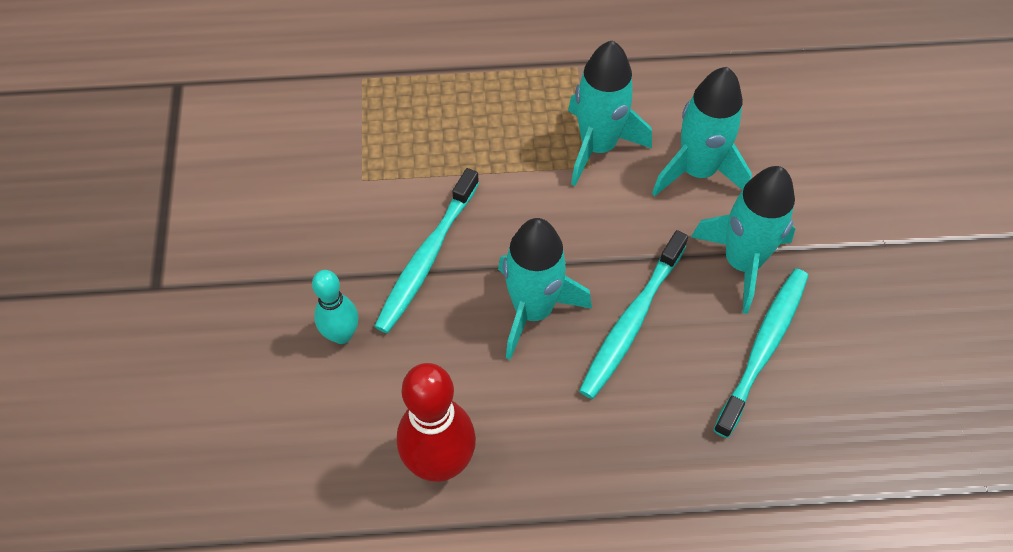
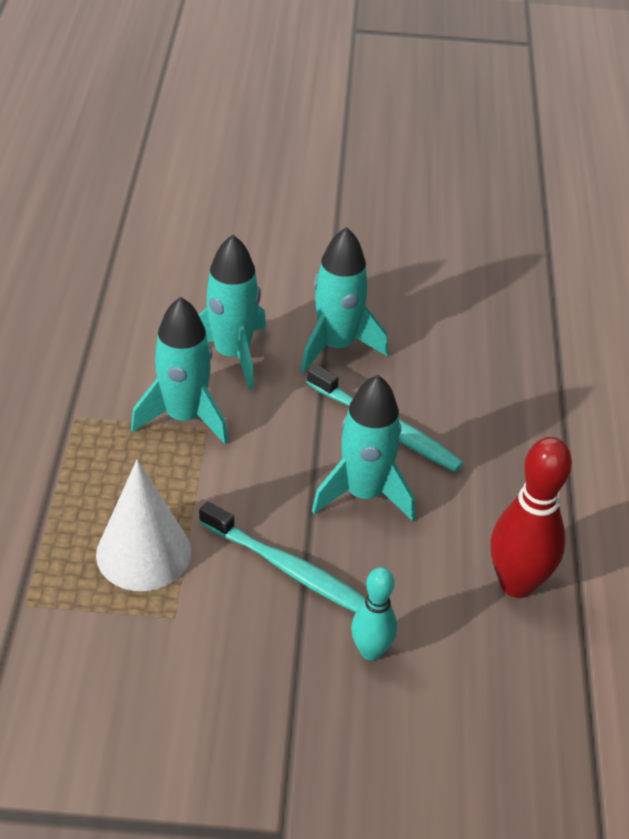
camera: 85 degrees left, 15 degrees down
turquoise toothbrush [713,269,808,438] -> none
none -> white cone [96,459,191,591]

